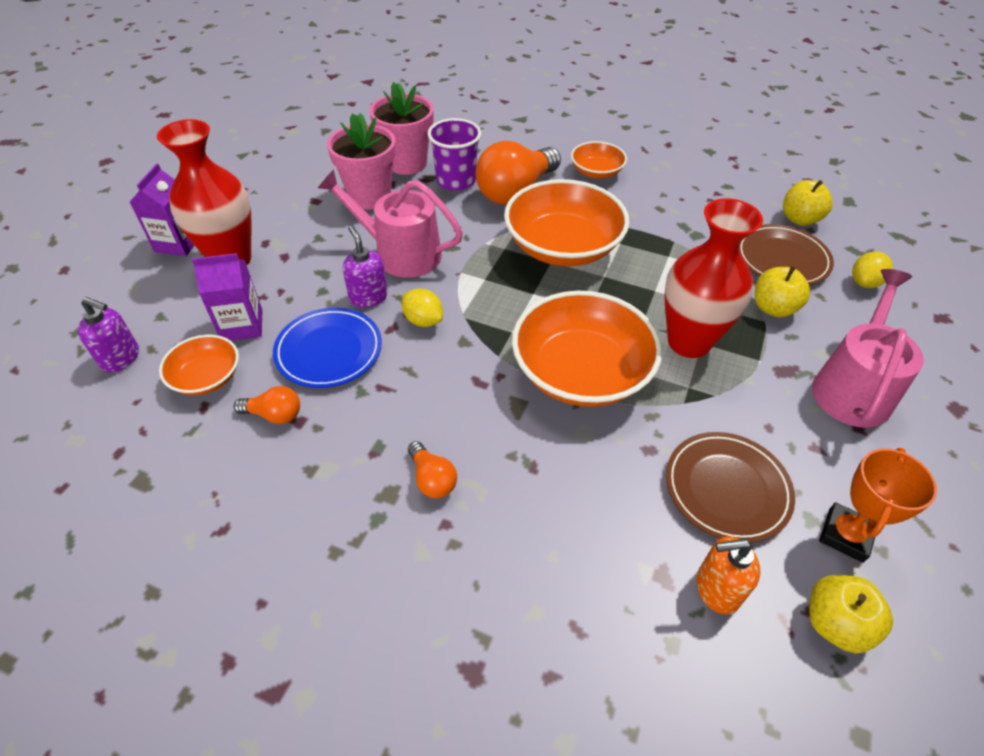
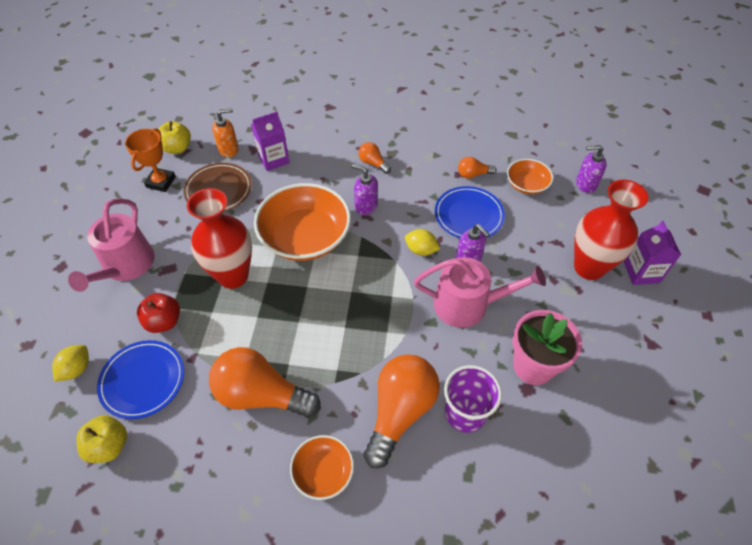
camera: 165 degrees right, 5 degrees up
purple carton [192,253,262,341] -> purple carton moved to [251,112,289,171]
pink flower pot [369,82,434,175] -> none
orange bowl [504,179,629,266] -> none
brown plate [739,224,834,285] -> blue plate [97,340,184,419]
yellow apple [755,266,810,317] -> red apple [137,293,180,333]
none -> orange light bulb [209,347,321,418]
none -> purple soap dispenser [351,164,378,215]

